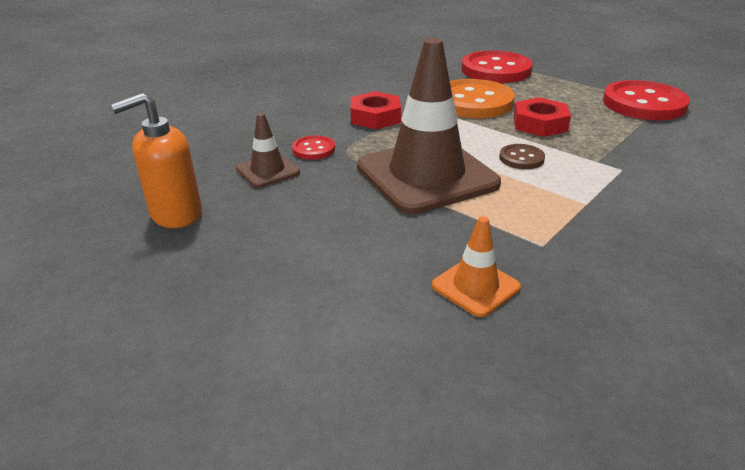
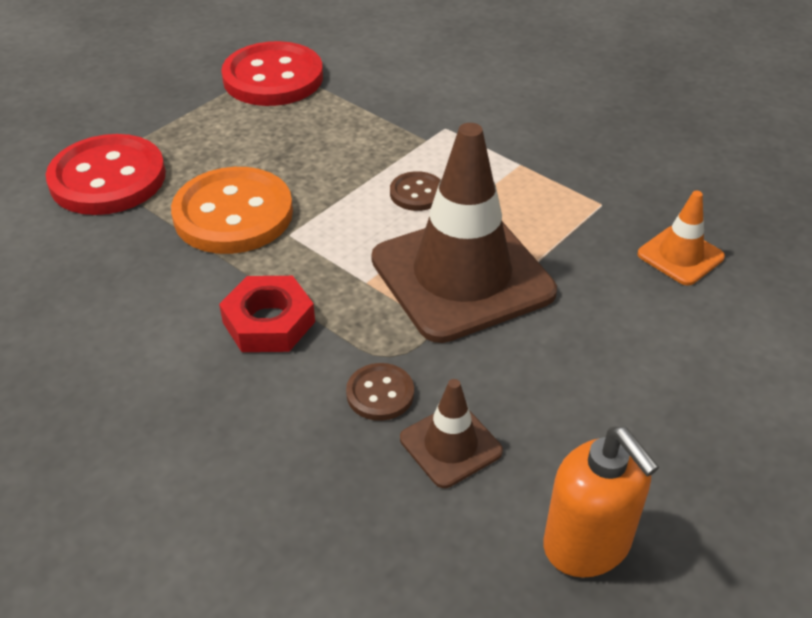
camera: 90 degrees left, 10 degrees up
red button [292,135,335,160] -> brown button [346,363,414,421]
red nut [513,97,571,137] -> none

